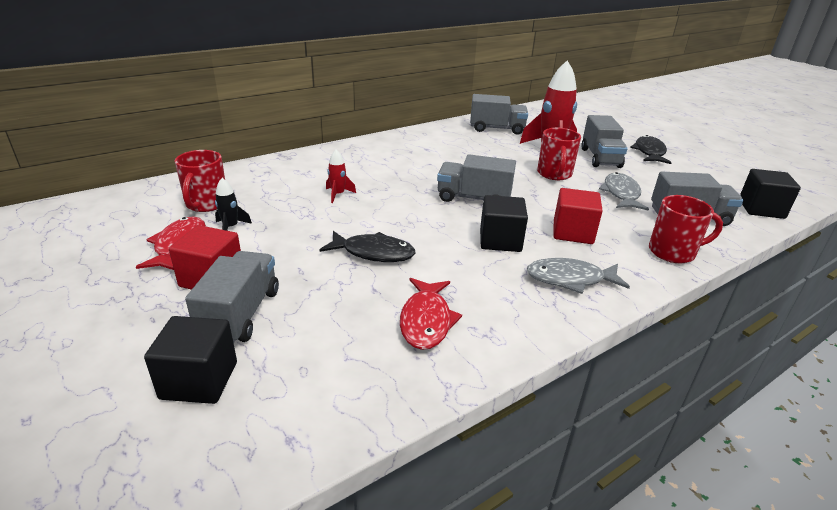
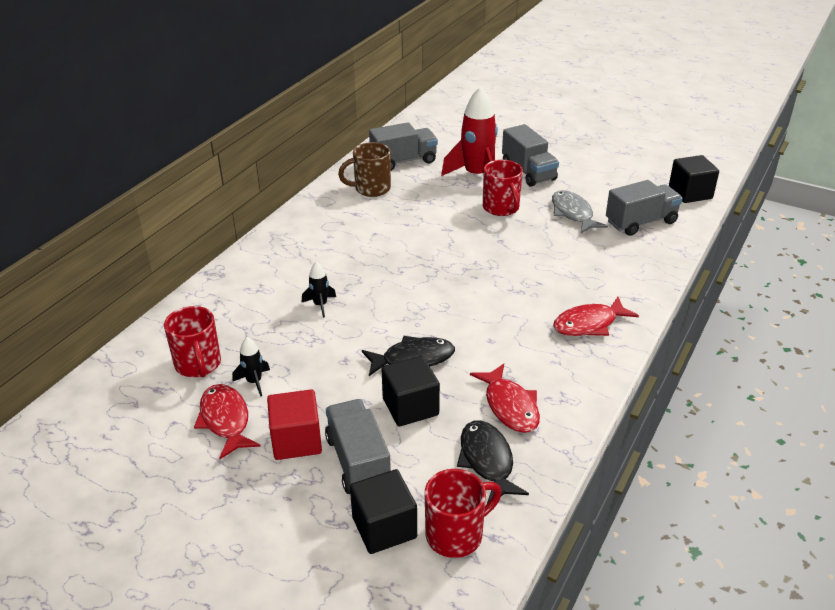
camera: 25 degrees left, 5 degrees up
red rocket [326,149,356,203] -> black rocket [302,262,336,318]
grey truck [437,154,516,202] -> none
black cube [480,195,528,252] -> black cube moved to [381,356,440,427]
grey fish [527,258,630,294] -> red fish [553,297,639,336]
red cube [553,188,603,244] -> none
black fish [630,135,672,164] -> black fish moved to [457,420,529,504]
red mug [649,195,723,263] -> red mug moved to [425,469,502,558]
none -> brown mug [338,142,391,197]

